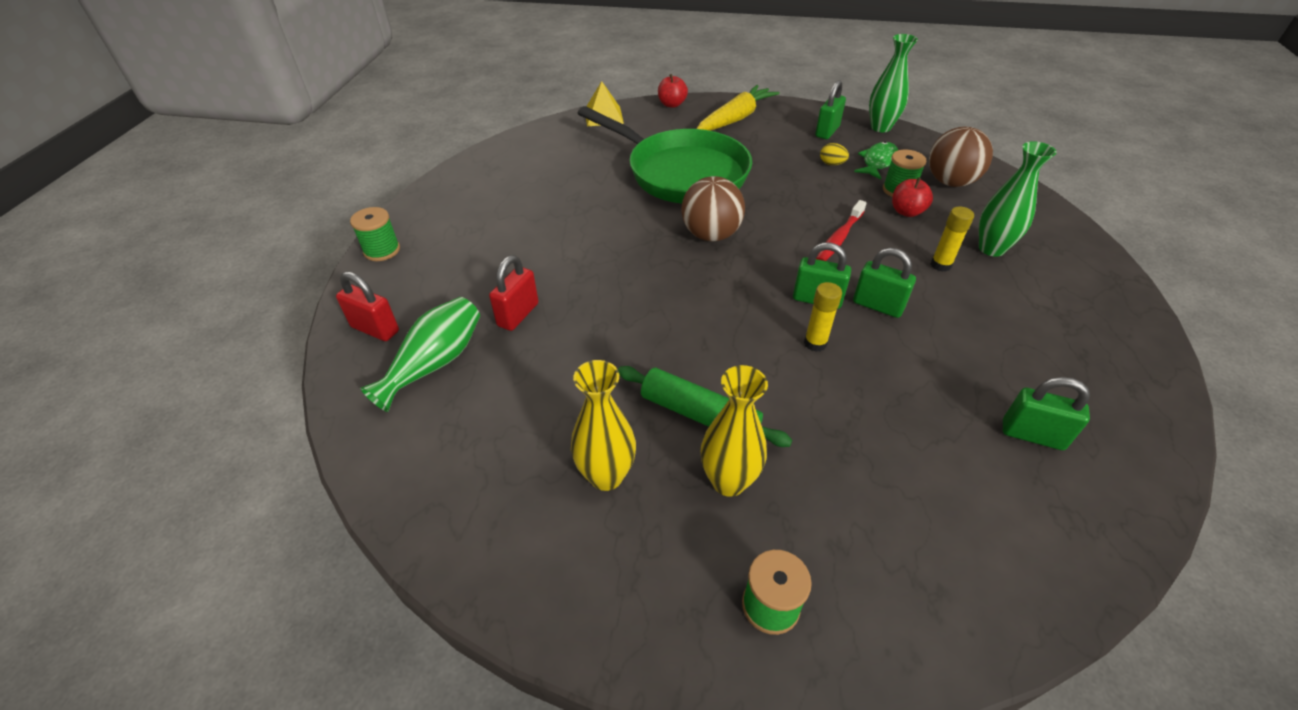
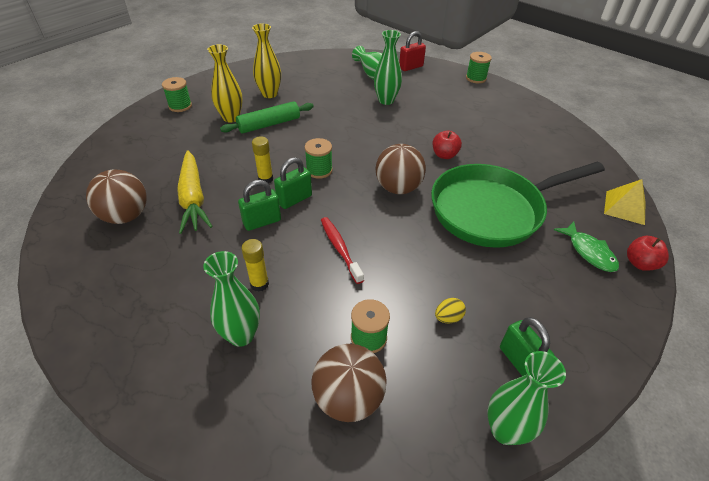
camera: 120 degrees right, 0 degrees up
red padlock [489,255,538,331] -> green vase [374,30,402,105]
yellow carrot [697,85,780,131] -> yellow carrot moved to [177,150,213,234]
green fish [854,142,898,180] -> green fish moved to [554,221,619,272]
red apple [892,177,933,217] -> red apple moved to [433,131,462,159]
green padlock [1003,377,1090,450] -> brown ball [86,170,147,224]
none -> green spool [305,138,333,179]

